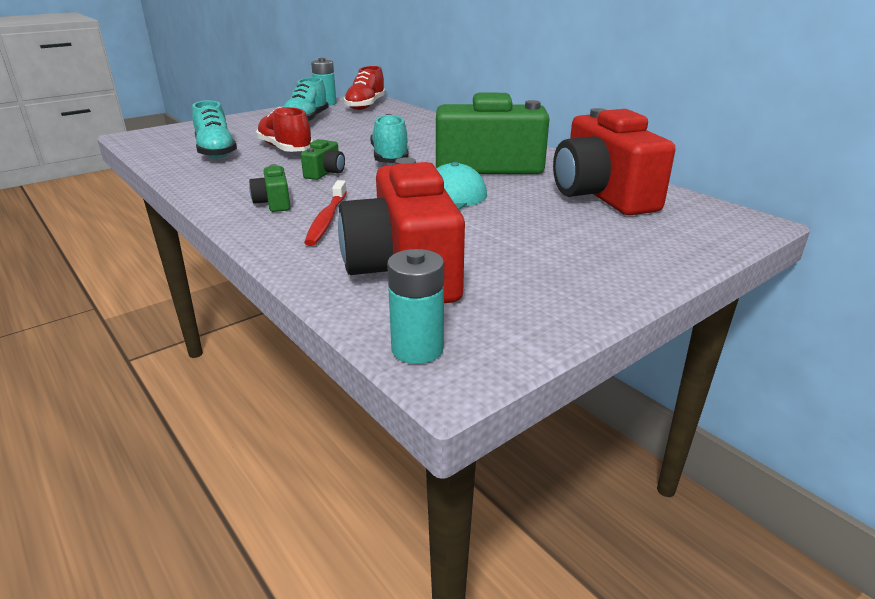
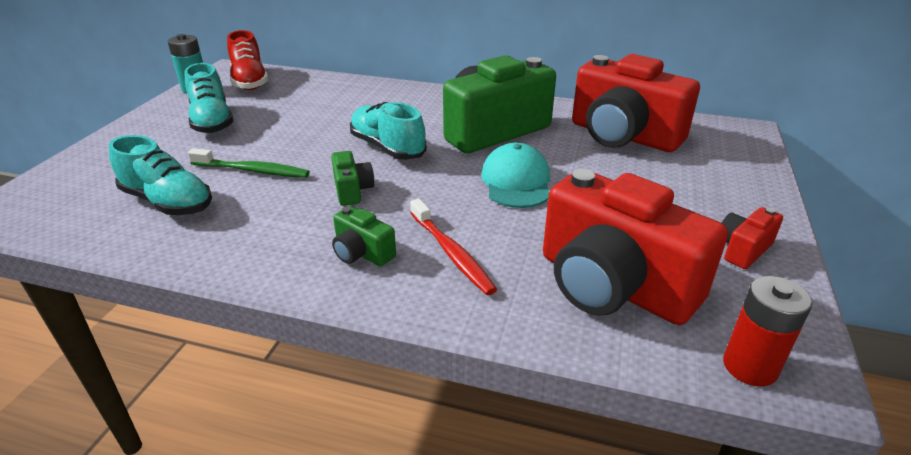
camera: 35 degrees left, 5 degrees up
red shoe [256,107,313,152] -> green toothbrush [188,148,310,178]
turquoise battery [387,249,444,364] -> red battery [723,276,812,387]
none -> red camera [722,207,783,269]

